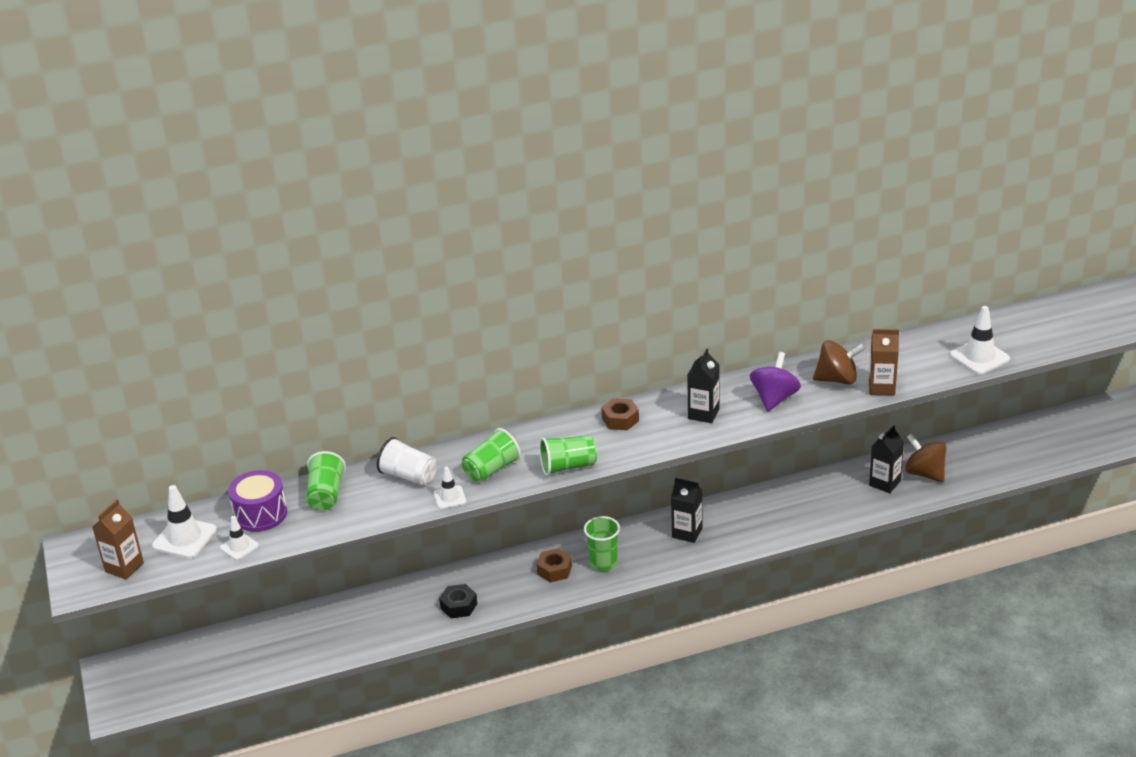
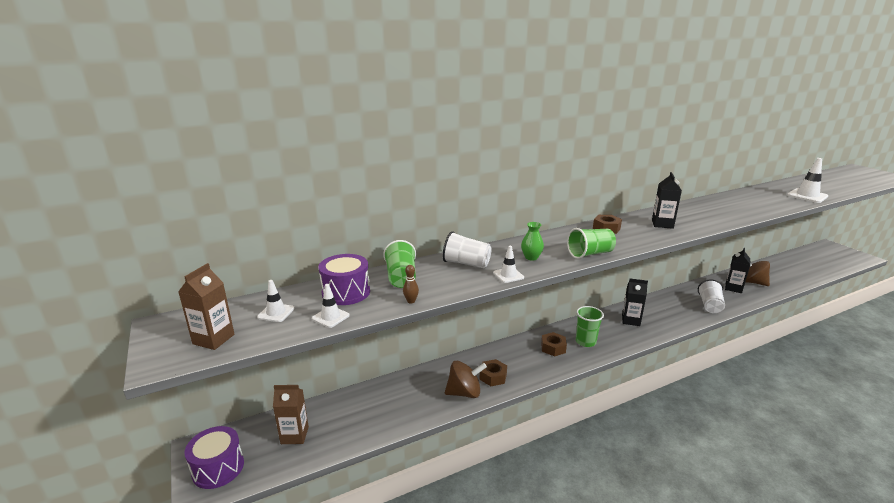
camera: 10 degrees left, 10 degrees down
white traffic cone [152,485,217,558] -> white traffic cone [257,280,294,322], size x0.59
black nut [439,584,477,618] -> brown nut [479,359,507,386]
green cup [462,428,521,482] -> green vase [521,222,544,261]
purple spinning top [750,352,801,411] -> none
brown spinning top [813,340,866,385] -> brown spinning top moved to [445,361,487,398]
brown carton [869,329,899,396] -> brown carton moved to [273,385,309,444]
none -> purple drum [185,426,244,489]
none -> brown bowling pin [403,265,419,304]
none -> white cup [698,279,725,313]

